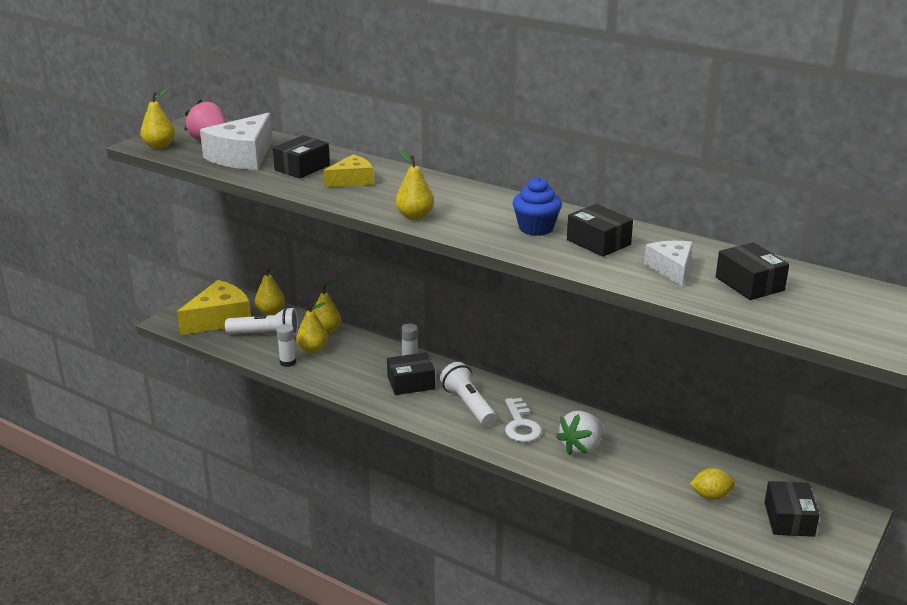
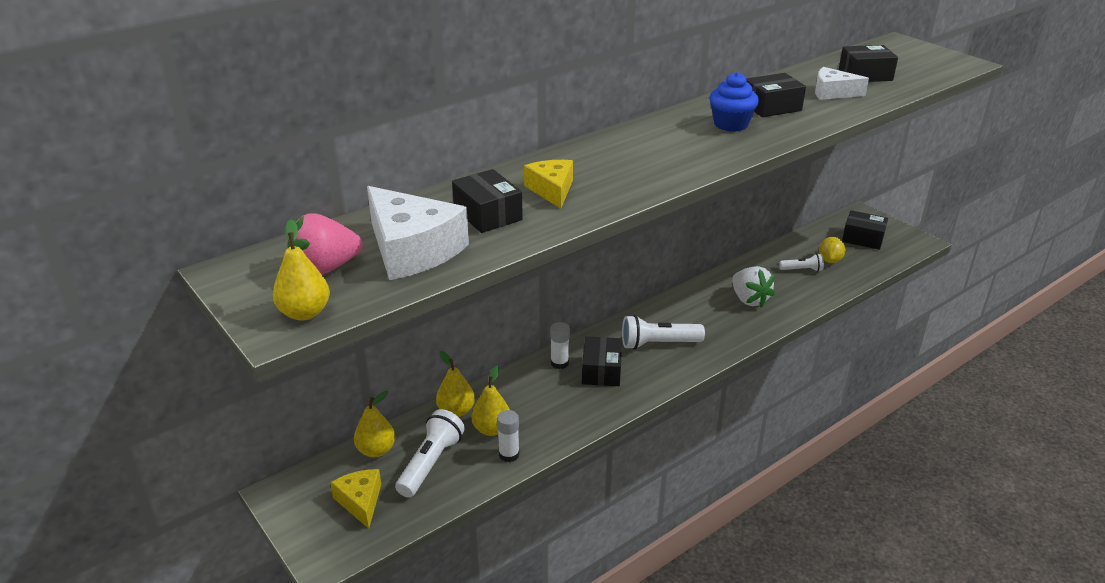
camera: 70 degrees left, 5 degrees up
yellow cheese [177,280,251,335] -> yellow cheese [330,469,381,529], size x0.58
yellow pear [396,150,434,220] -> none
white key [505,398,542,442] -> none
none -> white flashlight [780,254,824,271]

